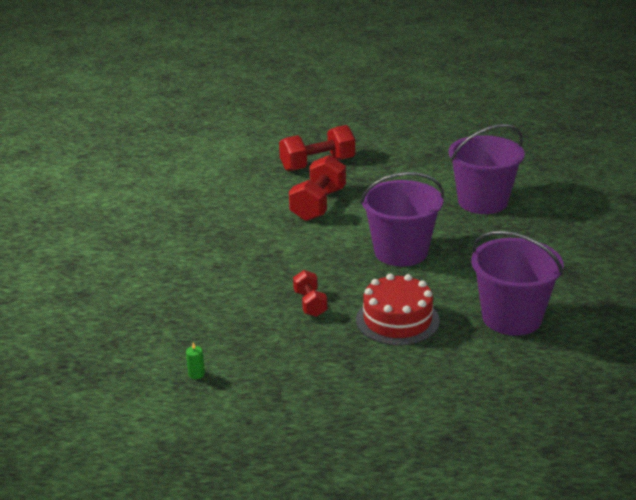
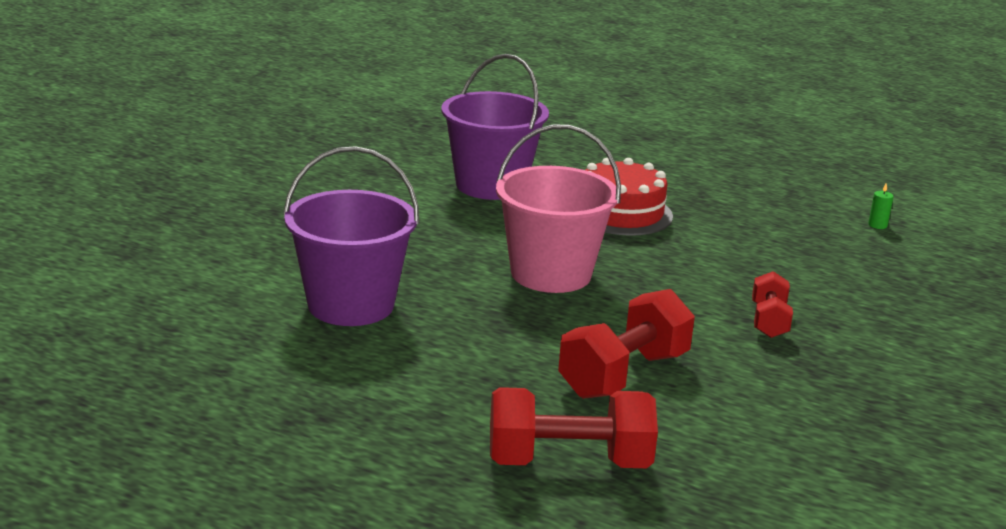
camera: 160 degrees left, 5 degrees down
red dumbbell [293,270,328,317] -> red dumbbell moved to [752,271,793,338]
purple bucket [360,172,444,267] -> pink bucket [496,125,621,293]

